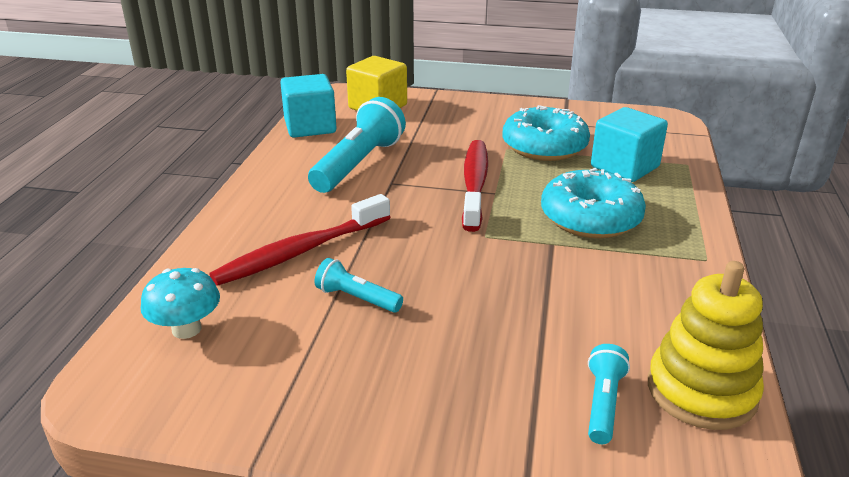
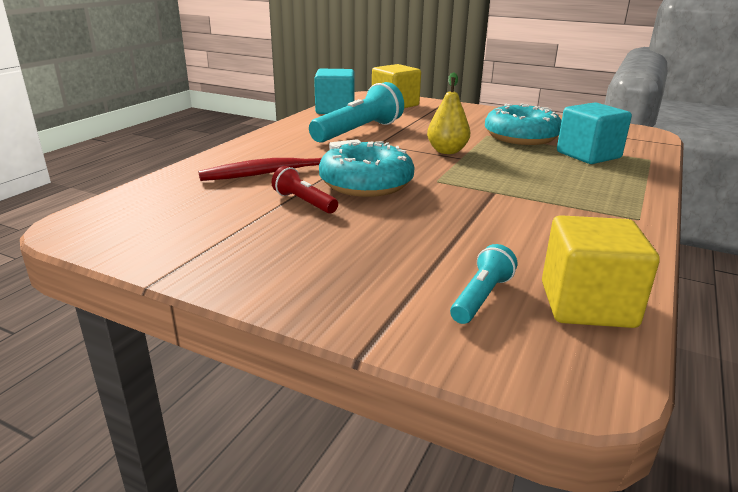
camera: 15 degrees right, 5 degrees down
turquoise mushroom [141,268,220,339] -> none
turquoise flashlight [314,258,403,313] -> red flashlight [271,166,338,214]
red toothbrush [462,140,488,232] -> yellow pear [427,72,470,154]
turquoise donut [541,168,646,238] -> turquoise donut moved to [319,141,415,197]
yellow stacking toy [648,261,764,430] -> yellow cube [542,215,660,328]

